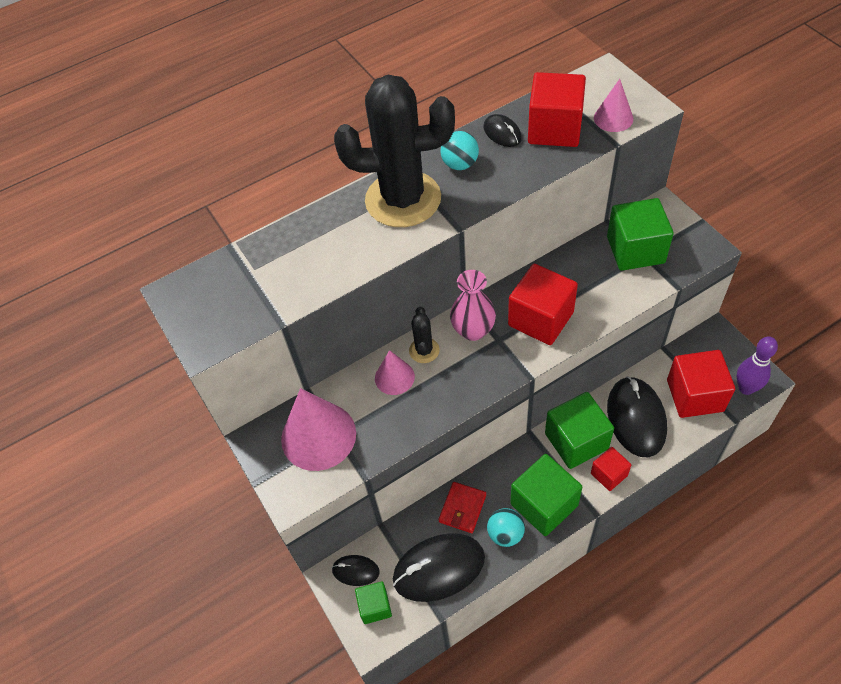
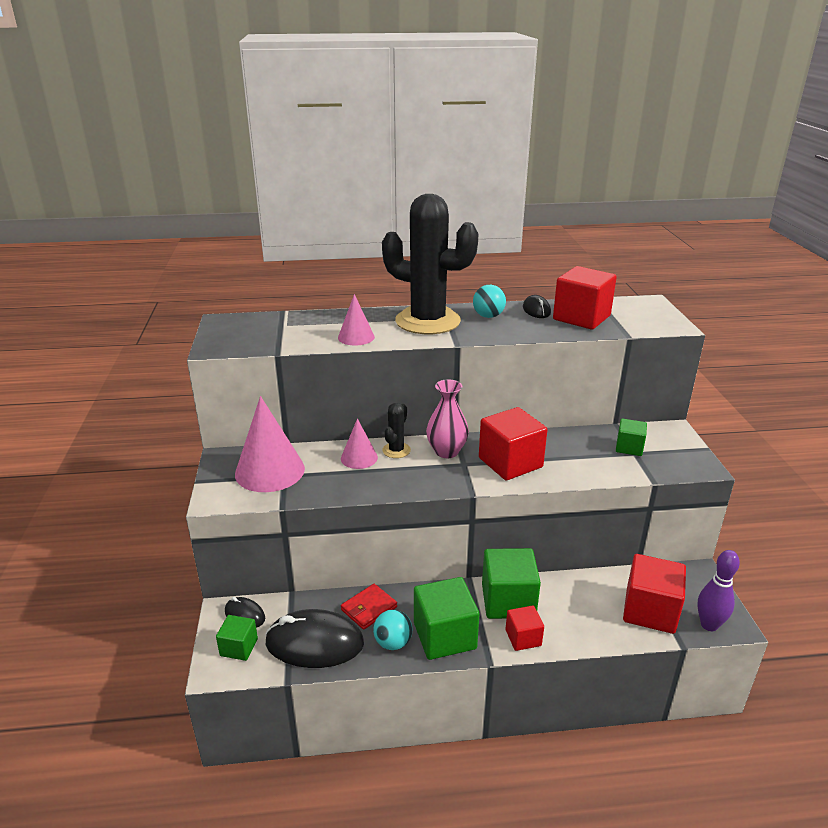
camera: 20 degrees right, 25 degrees down
pink cone [594,79,633,132] -> pink cone moved to [338,294,375,345]
green cube [607,198,674,271] -> green cube [616,419,647,456], size x0.56
black mouse [607,376,667,457] -> none

